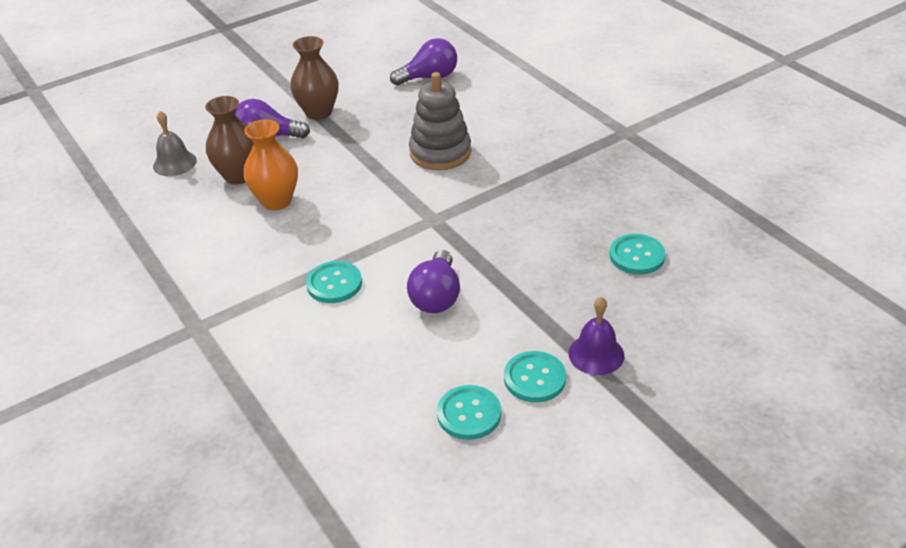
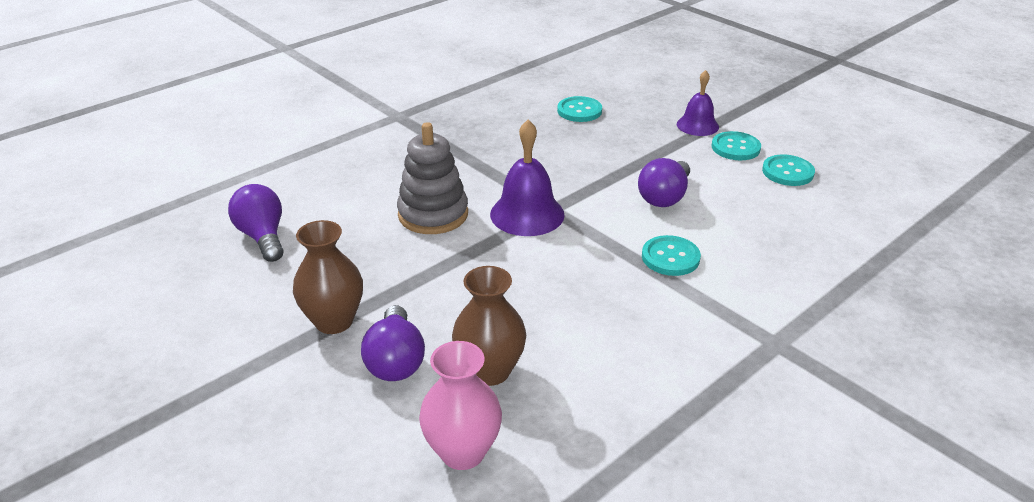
camera: 100 degrees left, 5 degrees down
grey bell [153,111,197,176] -> pink vase [419,341,502,470]
orange vase [243,119,298,210] -> none
purple light bulb [407,250,460,313] -> purple light bulb turned 120 degrees clockwise [638,158,690,207]
none -> purple bell [490,120,565,236]

